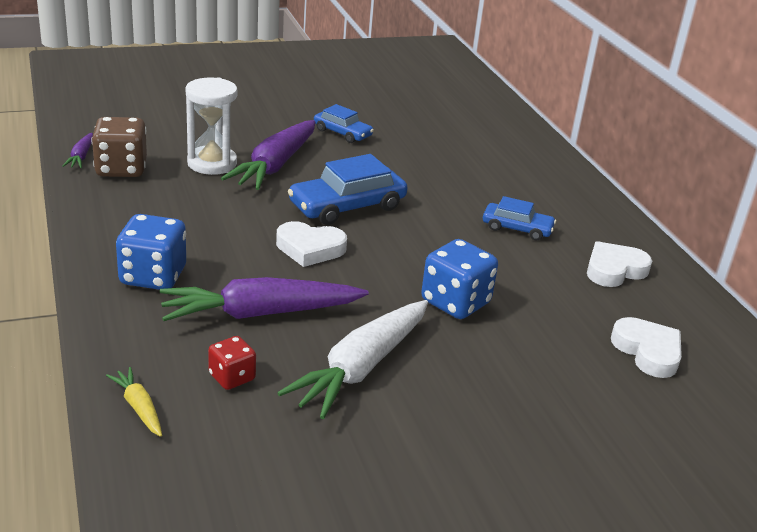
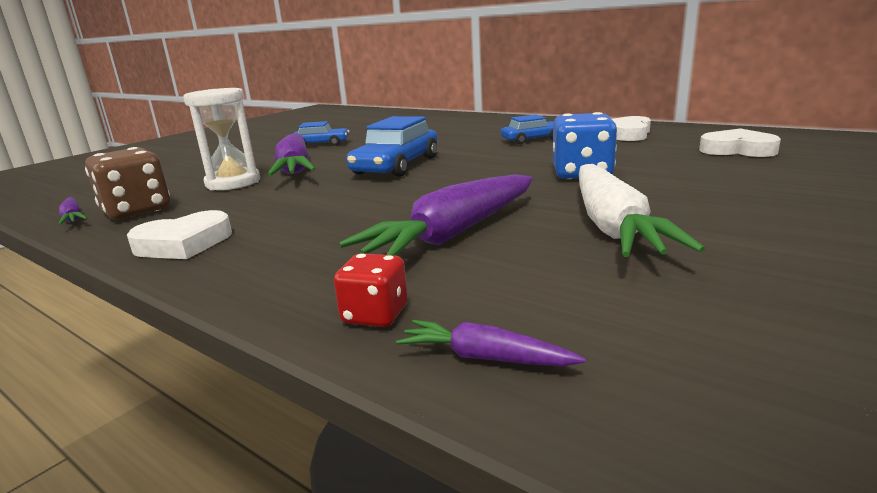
camera: 30 degrees left, 10 degrees down
yellow carrot [106,367,162,437] -> purple carrot [396,320,586,366]
blue dice [116,214,186,290] -> none
red dice [208,336,256,390] -> red dice moved to [334,253,408,327]
white heart [276,221,347,267] -> white heart moved to [127,210,232,259]

